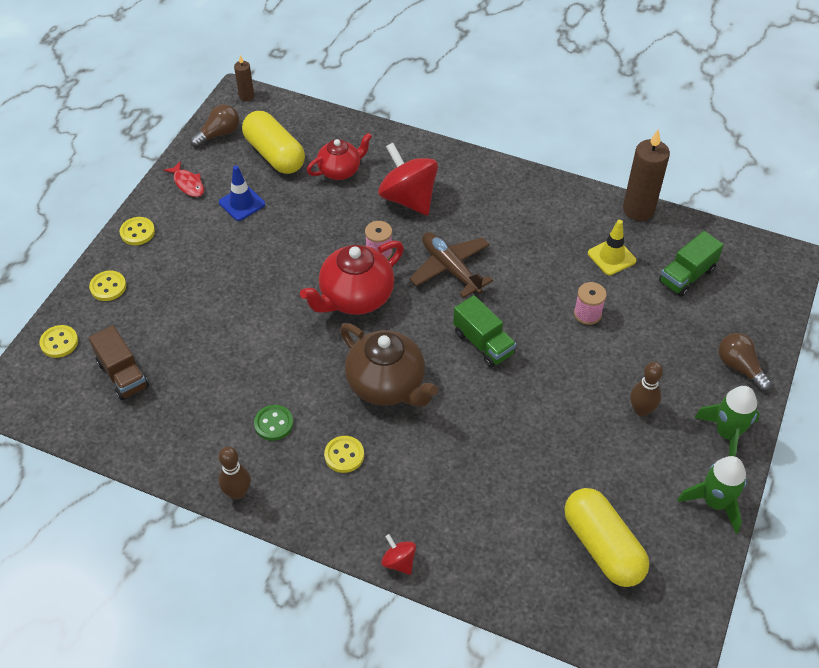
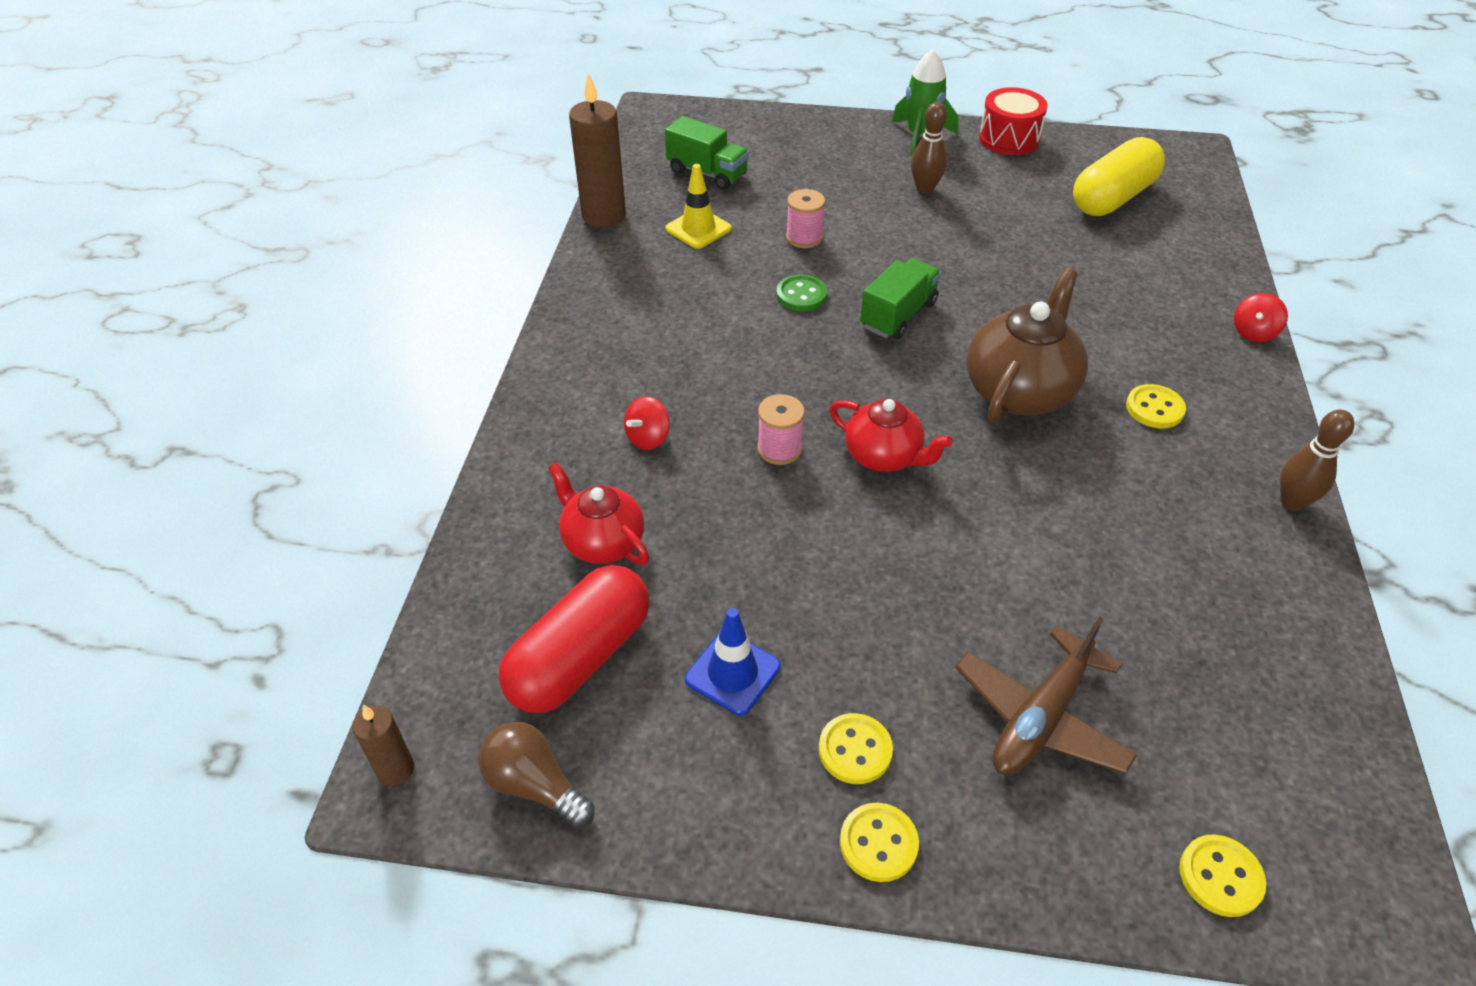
camera: 105 degrees left, 5 degrees down
yellow button [89,271,126,301] -> yellow button moved to [819,713,893,784]
brown truck [89,325,149,400] -> none
red fish [164,161,204,197] -> none
yellow capsule [242,111,305,174] -> red capsule [499,565,650,713]
green button [254,405,293,441] -> green button moved to [776,274,827,311]
red teapot [300,241,404,315] -> red teapot [829,399,953,472], size x0.64
red spinning top [378,143,438,215] -> red spinning top [624,396,670,450], size x0.46
brown plane [409,232,493,298] -> brown plane moved to [955,617,1137,775]
green rocket [678,456,747,534] -> red drum [979,87,1048,155]
brown light bulb [719,333,772,391] -> none

